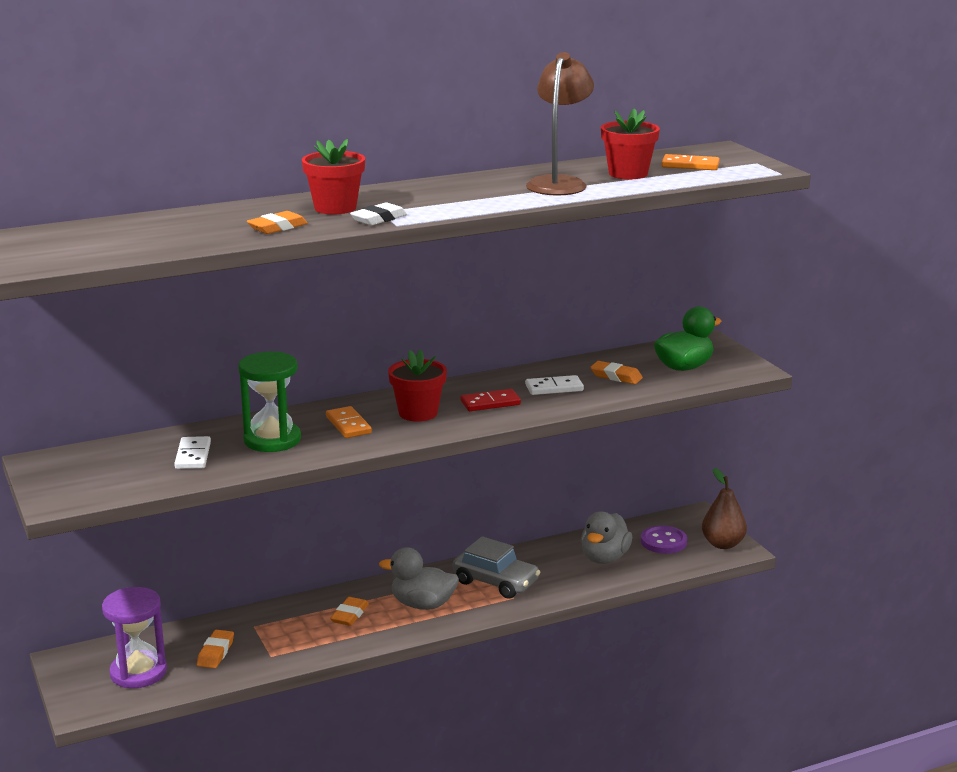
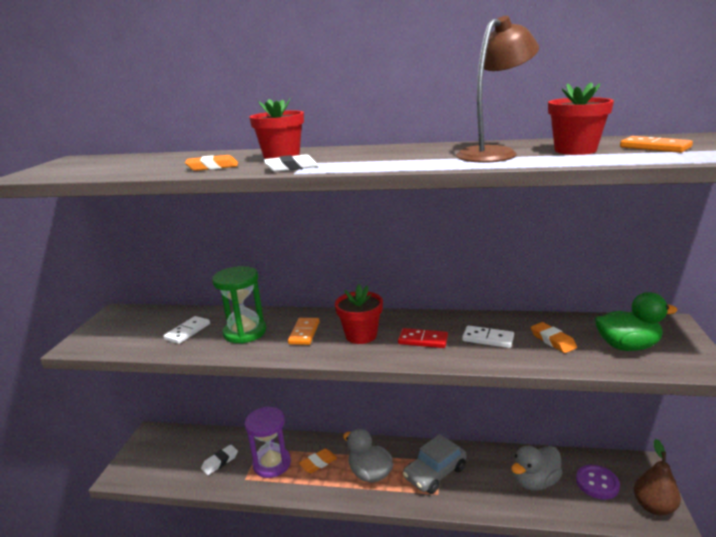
camera: 35 degrees right, 0 degrees up
purple hourglass [102,587,167,688] -> purple hourglass moved to [245,407,291,478]
orange eraser [197,630,234,668] -> white eraser [201,445,238,475]
grey car [453,536,540,599] -> grey car turned 75 degrees clockwise [403,434,467,494]

